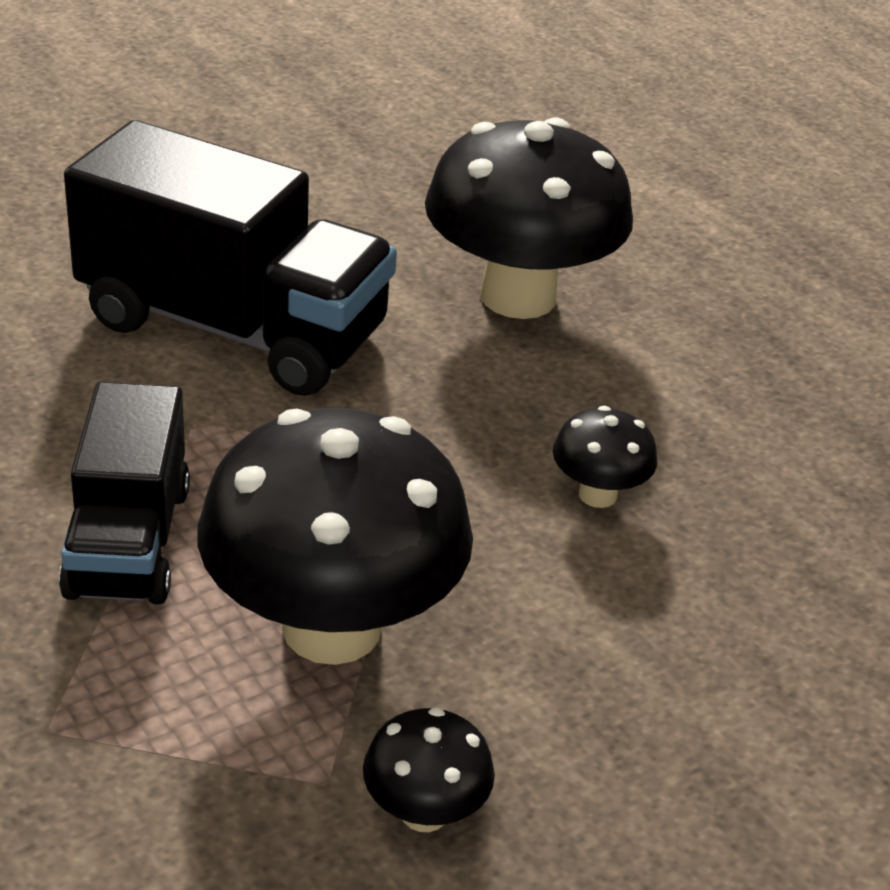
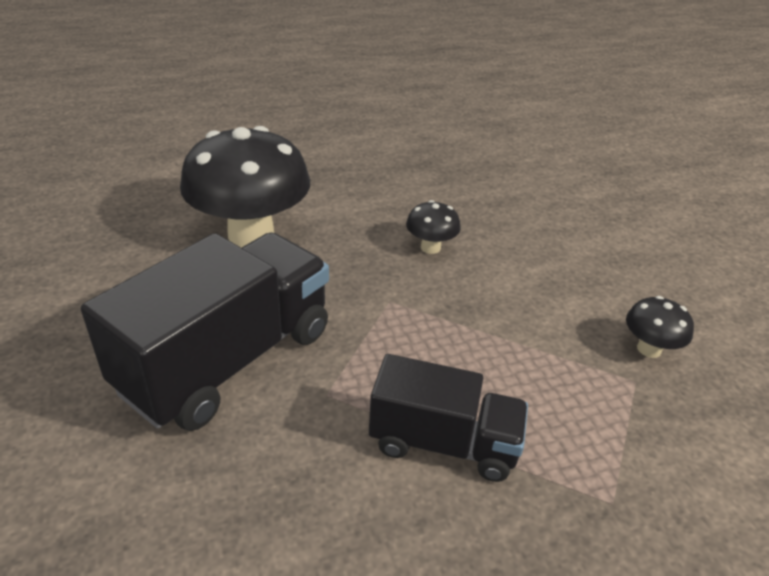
camera: 75 degrees left, 0 degrees up
black mushroom [197,408,473,665] -> none

